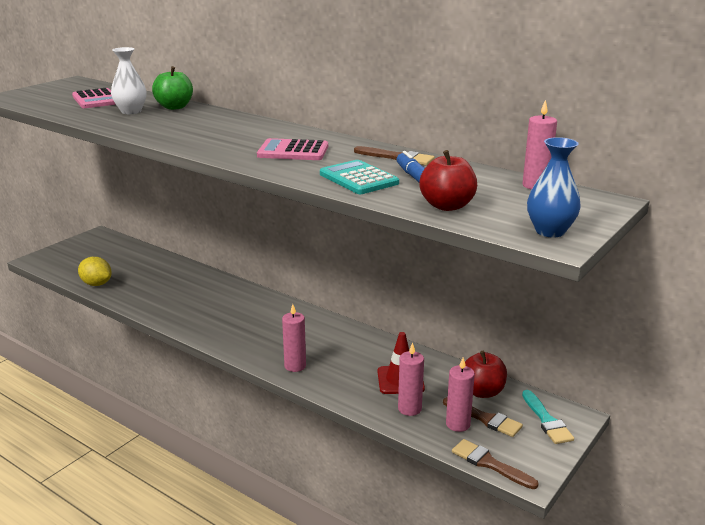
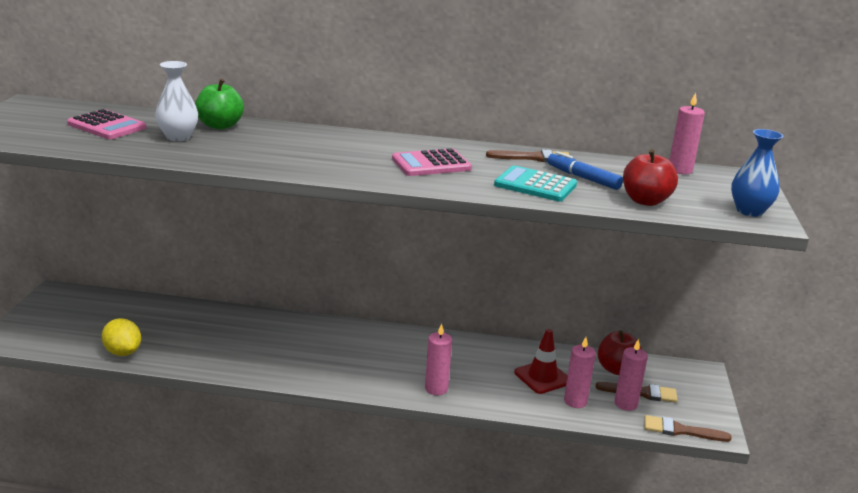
camera: 30 degrees left, 0 degrees up
yellow lemon [78,257,112,286] -> yellow lemon turned 45 degrees clockwise [102,318,141,356]
turquoise brush [522,390,574,444] -> none

